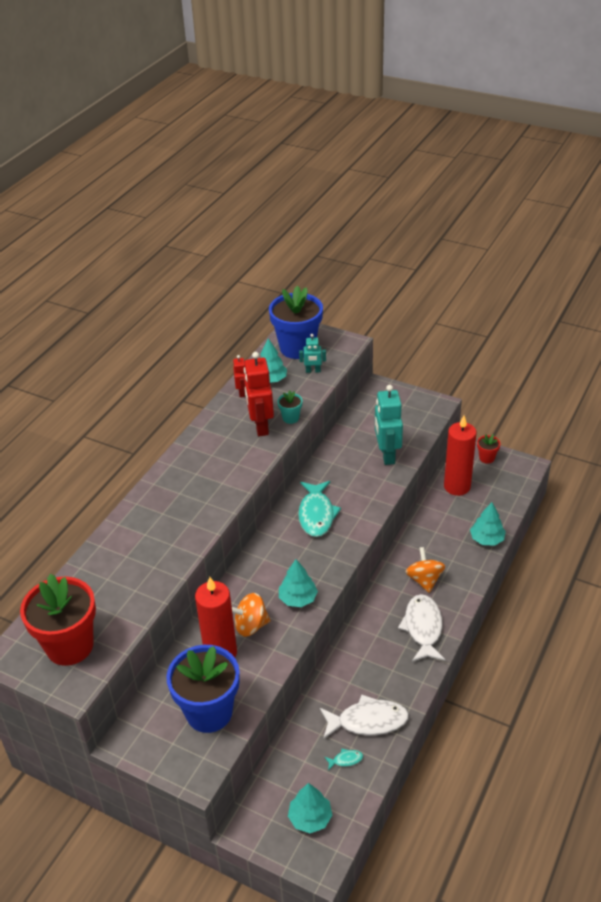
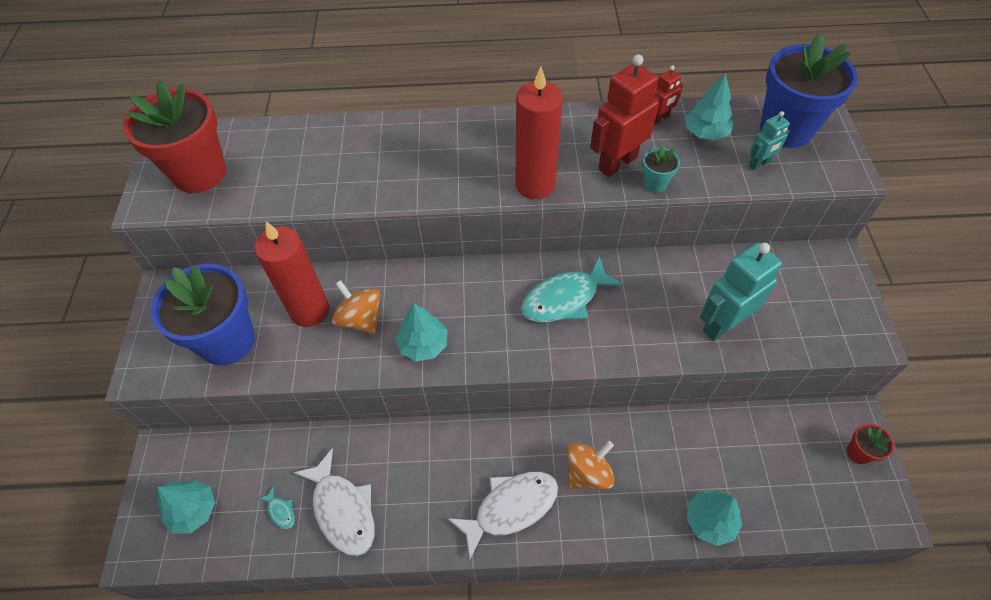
camera: 60 degrees right, 15 degrees up
turquoise robot [299,334,326,373] -> turquoise robot turned 90 degrees counterclockwise [749,111,790,170]
red candle [444,415,477,496] -> red candle moved to [515,67,563,199]

